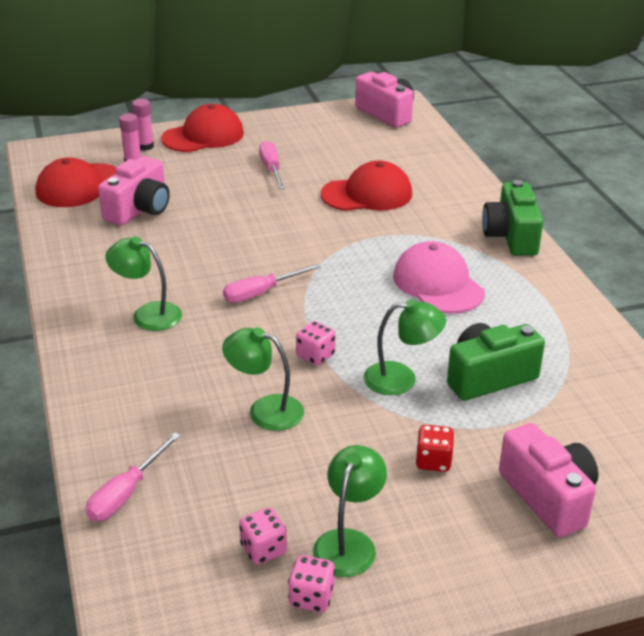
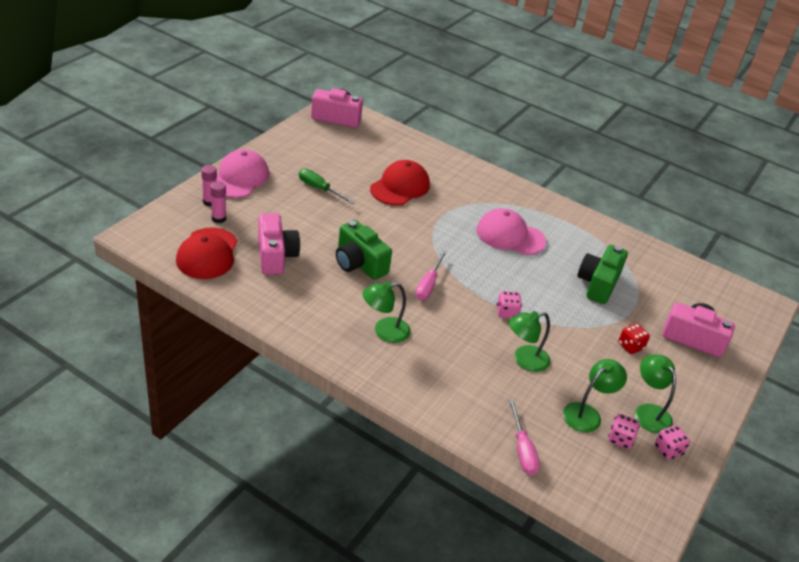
camera: 45 degrees left, 5 degrees up
red cap [161,104,244,152] -> pink cap [216,149,269,198]
pink screwdriver [259,141,285,189] -> green screwdriver [299,169,355,204]
green lamp [364,299,446,395] -> green lamp moved to [563,359,627,433]
green camera [482,180,543,256] -> green camera moved to [336,220,392,280]

